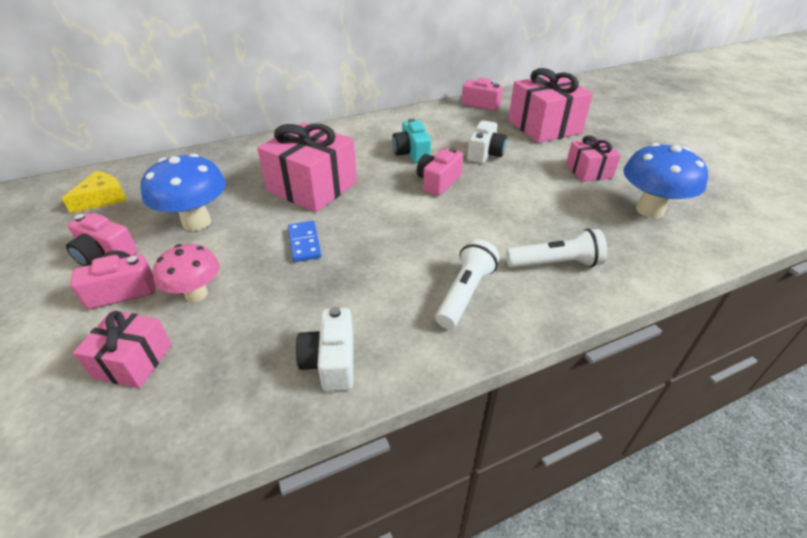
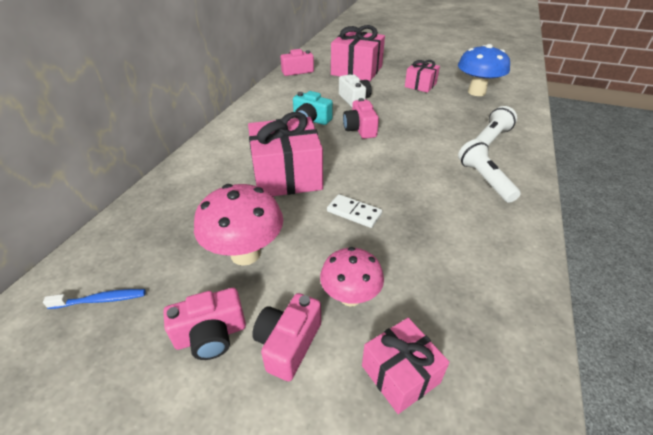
camera: 45 degrees left, 0 degrees up
yellow cheese [62,171,127,213] -> blue toothbrush [43,289,146,309]
blue mushroom [141,154,226,231] -> pink mushroom [194,184,283,266]
blue domino [288,221,321,262] -> white domino [327,194,382,228]
white camera [296,307,353,391] -> none

